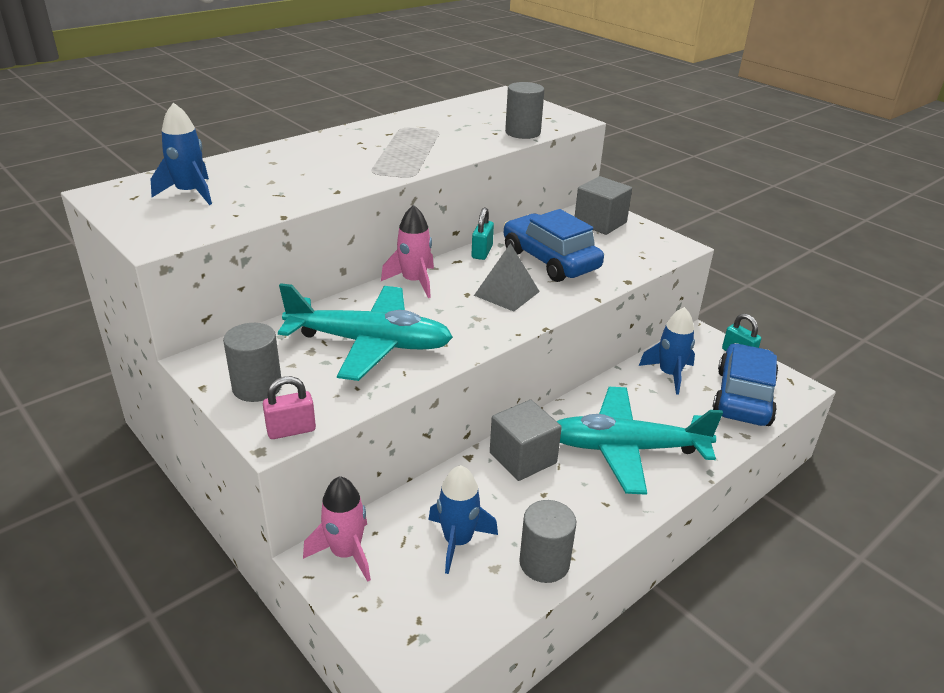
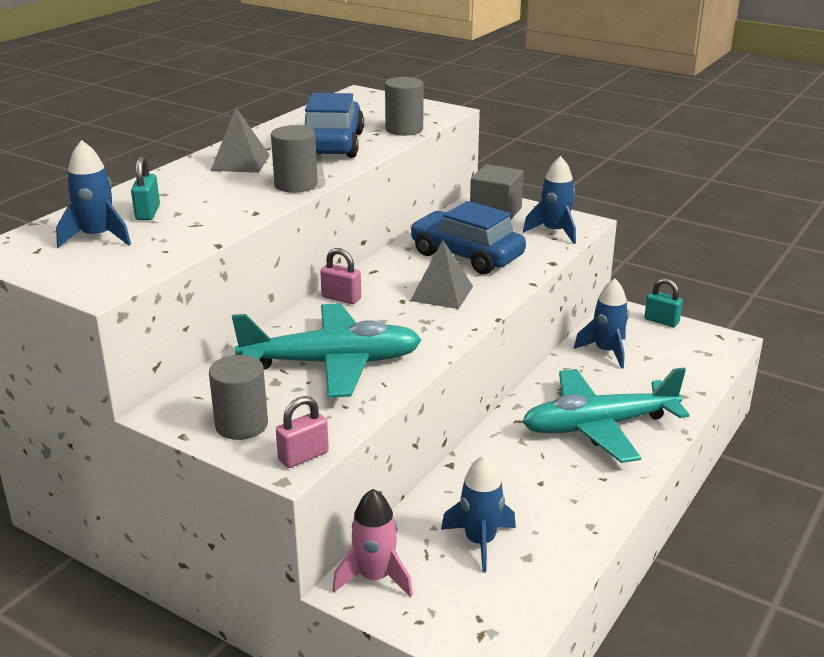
camera: 15 degrees left, 5 degrees down
pink rocket [381,205,434,298] -> pink padlock [320,248,361,304]
turquoise padlock [472,207,494,260] -> turquoise padlock moved to [131,156,160,220]
grey cube [490,400,562,481] -> none
grey cylinder [519,500,576,583] -> grey cylinder moved to [271,125,318,193]
blue car [713,343,778,426] -> blue car moved to [305,93,364,158]
none -> grey pyramid [211,108,270,173]
none -> blue rocket [523,156,576,244]

